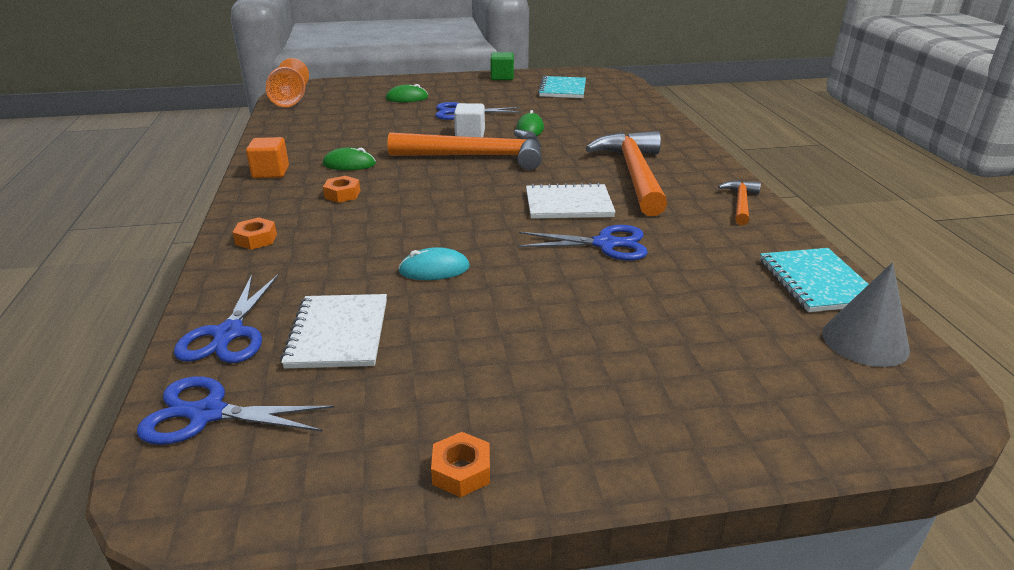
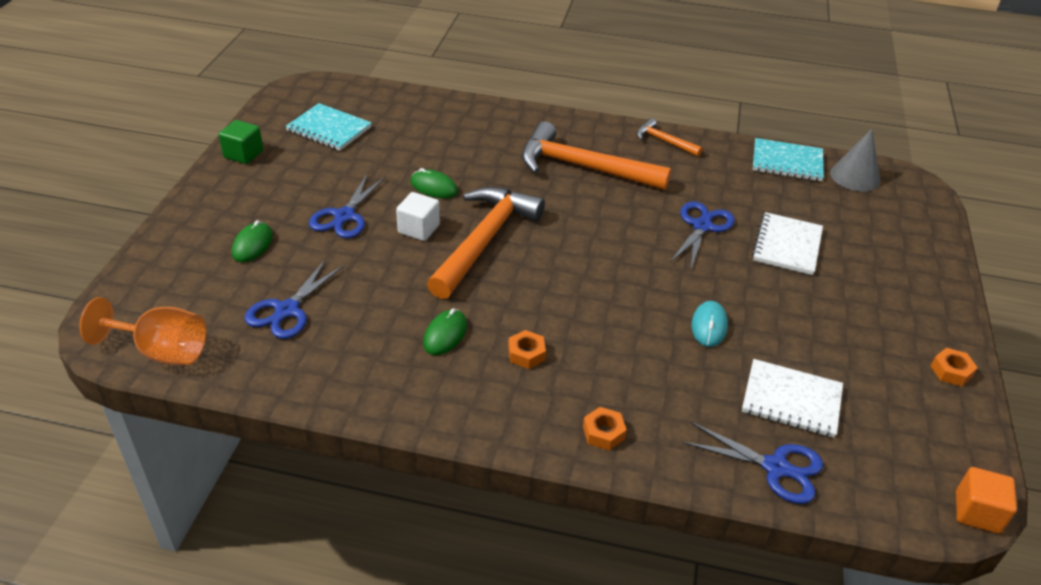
camera: 70 degrees left, 10 degrees up
blue scissors [137,376,334,445] -> blue scissors moved to [245,259,345,339]
orange cube [246,137,289,178] -> orange cube moved to [956,467,1017,534]
white notebook [526,182,615,219] -> white notebook moved to [752,212,823,275]

